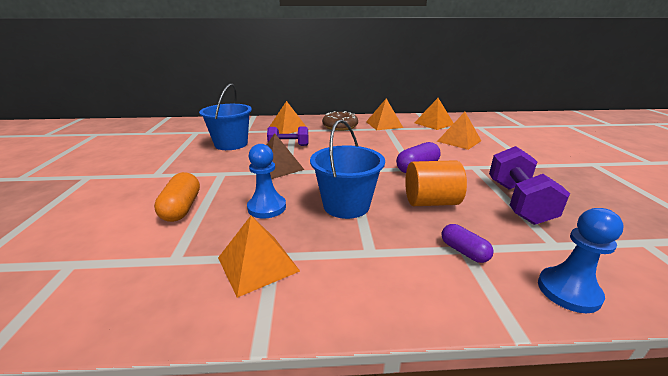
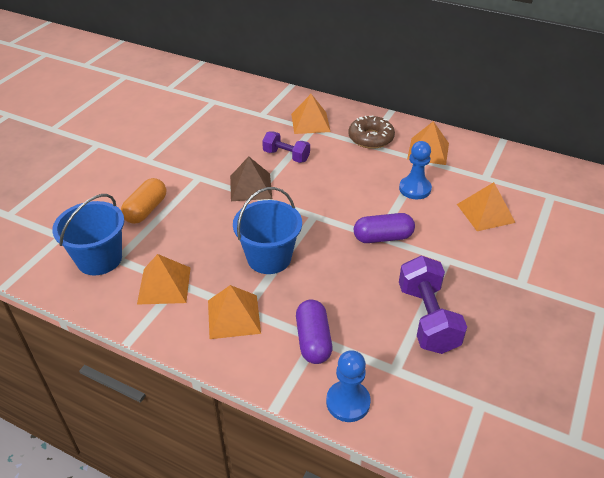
camera: 30 degrees right, 15 degrees up
blue bucket [199,83,252,150] -> blue bucket moved to [52,194,124,275]
blue pawn [247,144,286,218] -> blue pawn moved to [399,141,432,199]
orange cylinder [405,160,467,206] -> none
orange pyramid [414,98,454,130] -> orange pyramid moved to [208,285,261,339]
purple capsule [441,224,494,263] -> purple capsule [296,299,332,364], size x1.56
purple dumbbell [489,146,570,225] -> purple dumbbell turned 45 degrees counterclockwise [399,256,467,354]

